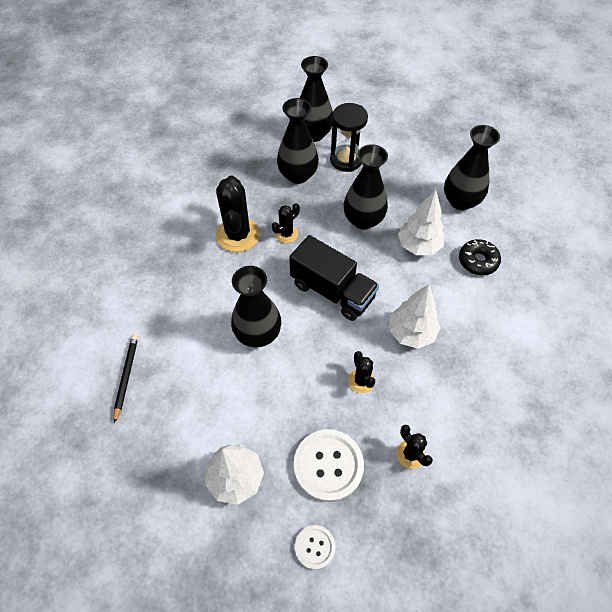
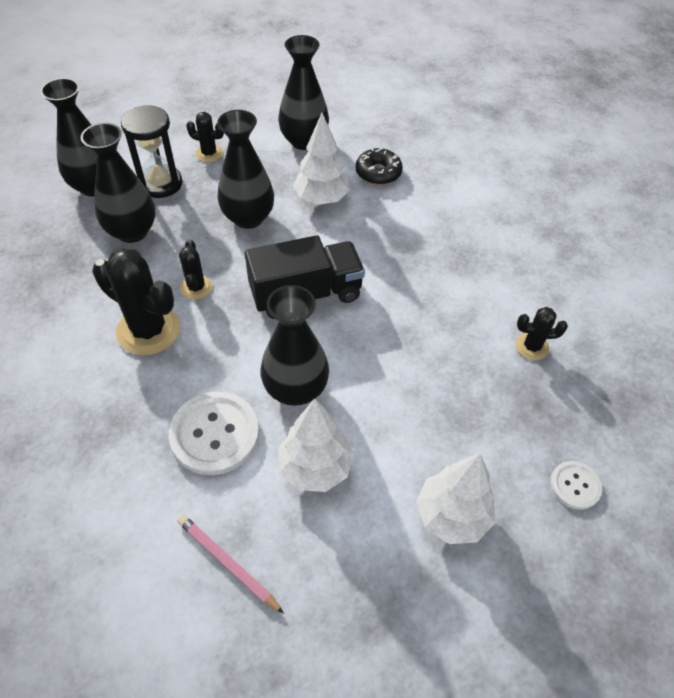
camera: 55 degrees left, 5 degrees down
black pencil [114,334,138,423] -> pink pencil [177,515,284,614]
white button [294,429,364,502] -> white button moved to [169,392,259,475]
black cactus [348,351,375,393] -> black cactus moved to [186,112,224,162]
white tree [389,284,440,349] -> white tree moved to [278,399,354,492]

